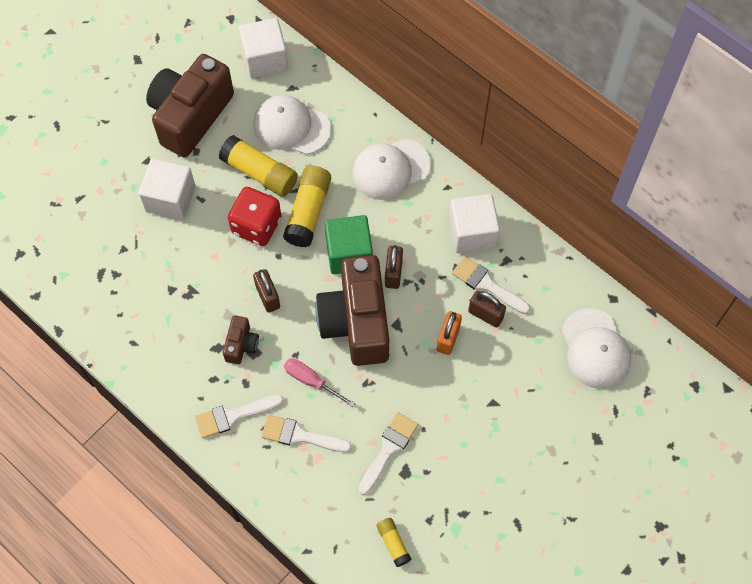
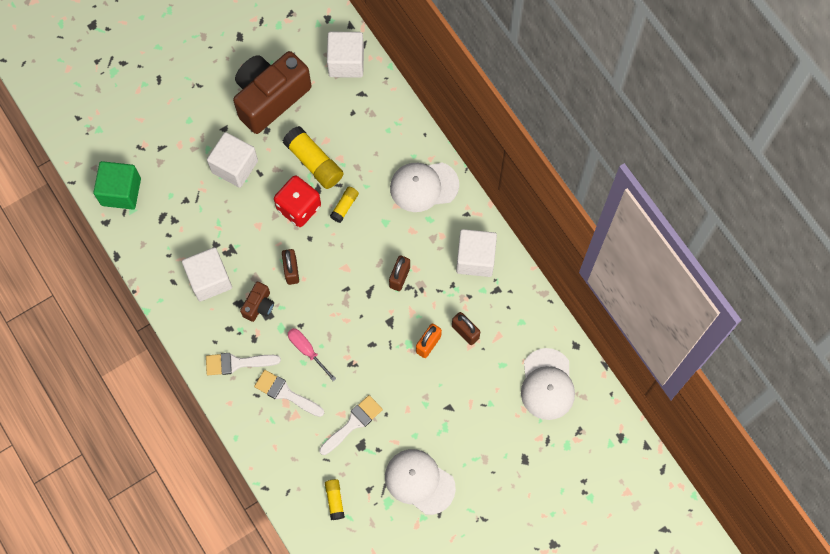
camera: 15 degrees right, 5 degrees up
white cap [253,95,331,155] -> white cap moved to [385,449,456,515]
yellow glue stick [283,166,331,247] -> yellow glue stick [330,187,359,223], size x0.53
brown camera [315,255,389,366] -> none
green cube [325,215,373,274] -> green cube moved to [93,161,141,210]
white brush [452,256,530,314] -> none
none -> white cube [182,247,232,301]

